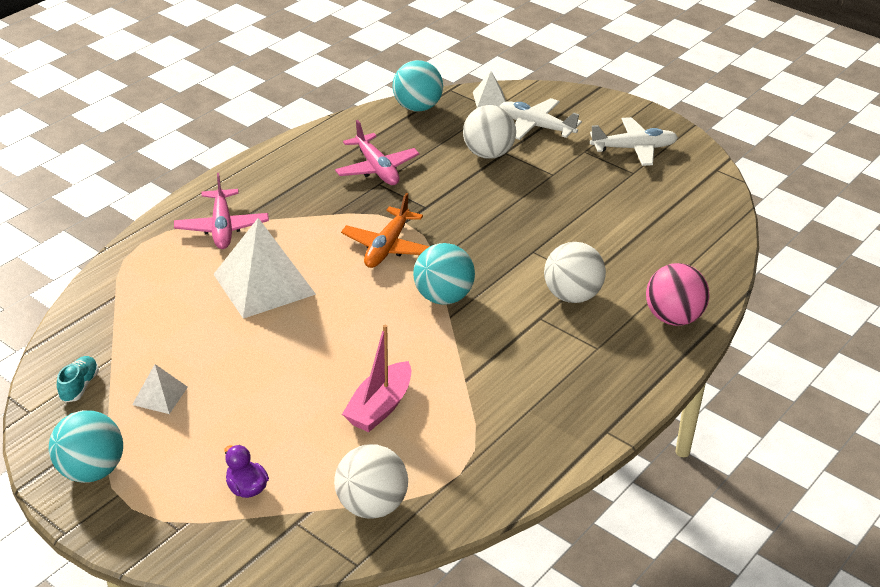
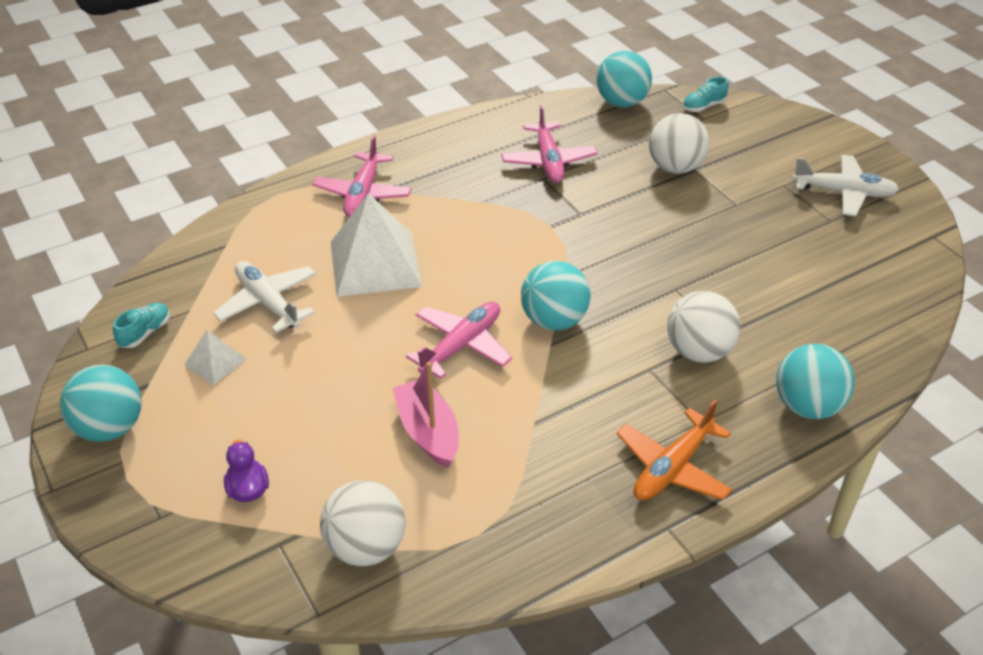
camera: 20 degrees right, 5 degrees up
orange plane [341,193,430,268] -> orange plane moved to [616,399,732,501]
pink boat [342,325,411,432] -> pink boat turned 105 degrees clockwise [392,362,459,468]
white pyramid [473,71,506,108] -> turquoise shoe [682,77,729,112]
white plane [500,98,582,140] -> white plane moved to [213,261,316,333]
pink ball [646,263,709,326] -> turquoise ball [776,344,855,419]
none -> pink plane [406,302,512,379]

